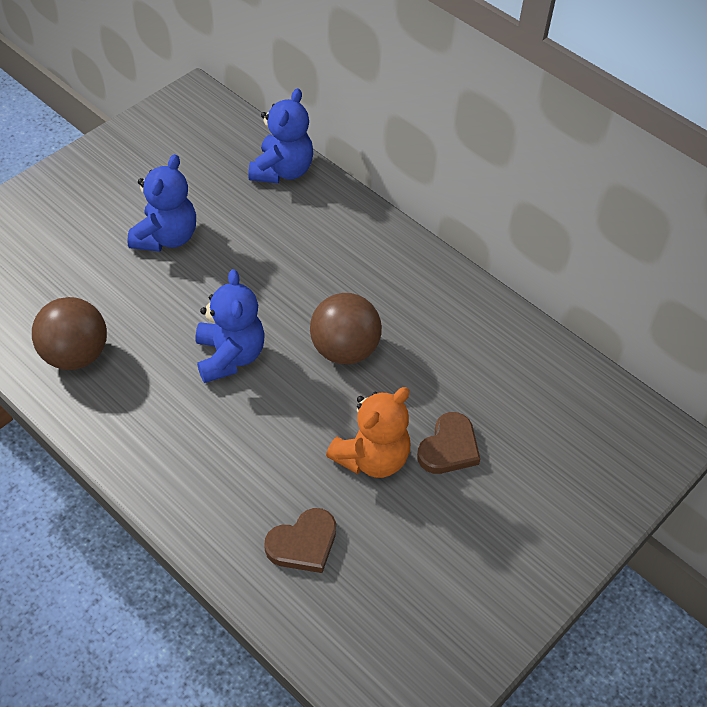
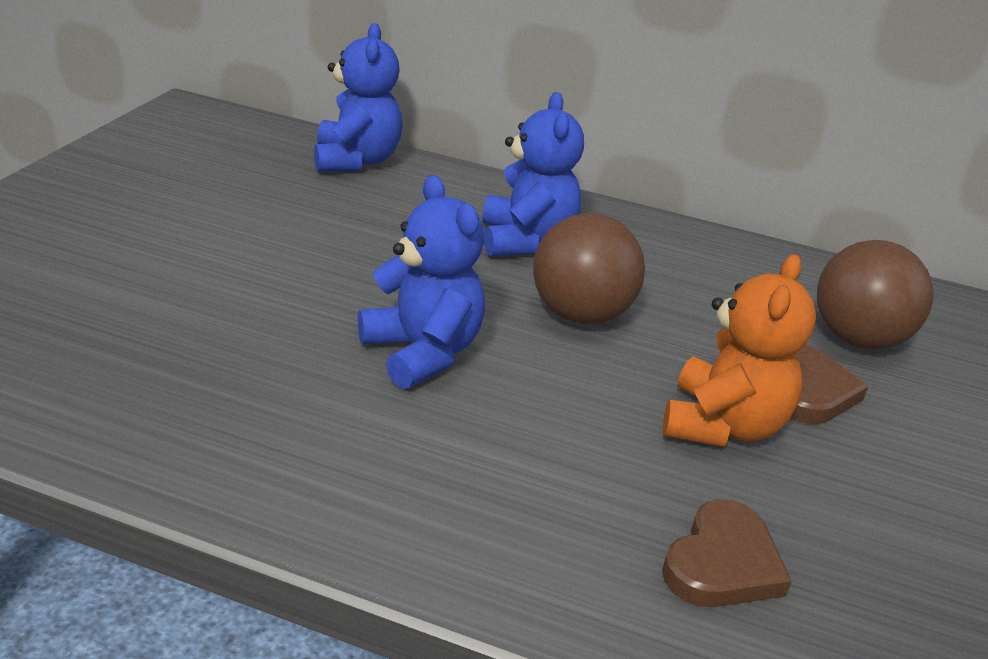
camera: 25 degrees left, 20 degrees down
brown ball [32,297,107,370] -> brown ball moved to [817,240,934,349]
blue teddy bear [127,154,196,252] -> blue teddy bear moved to [482,92,584,256]

